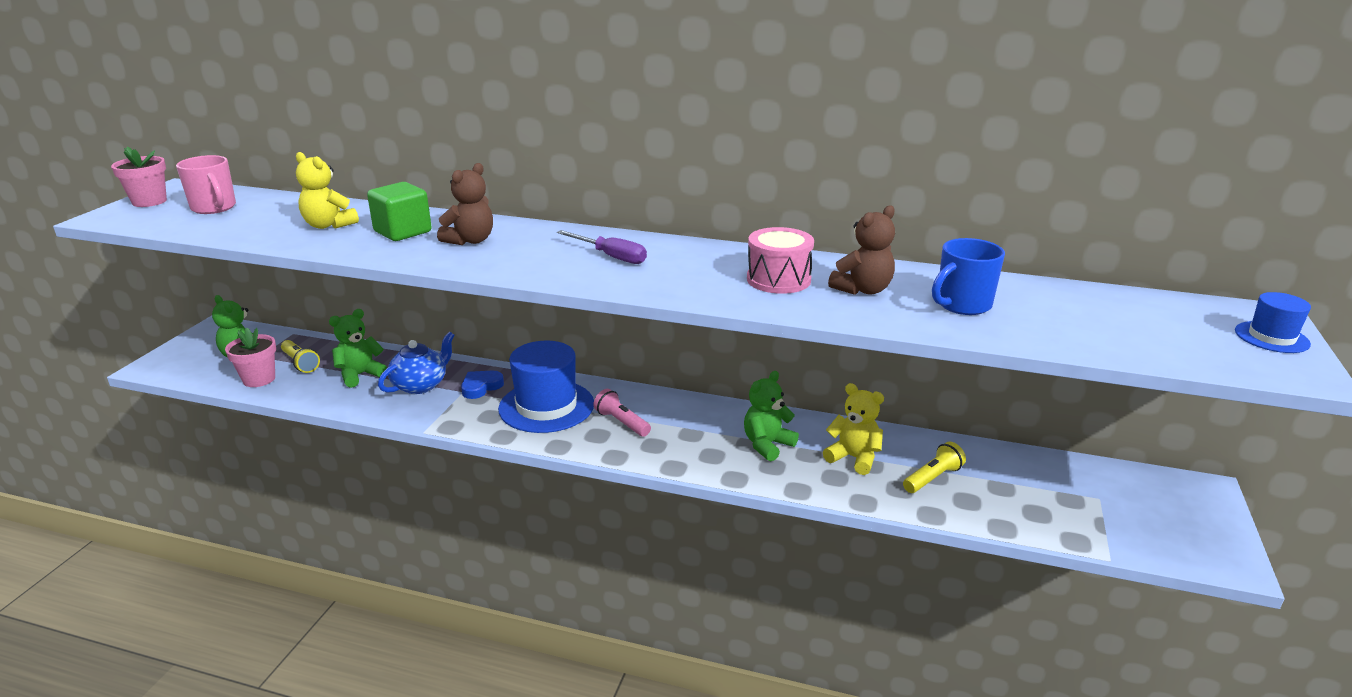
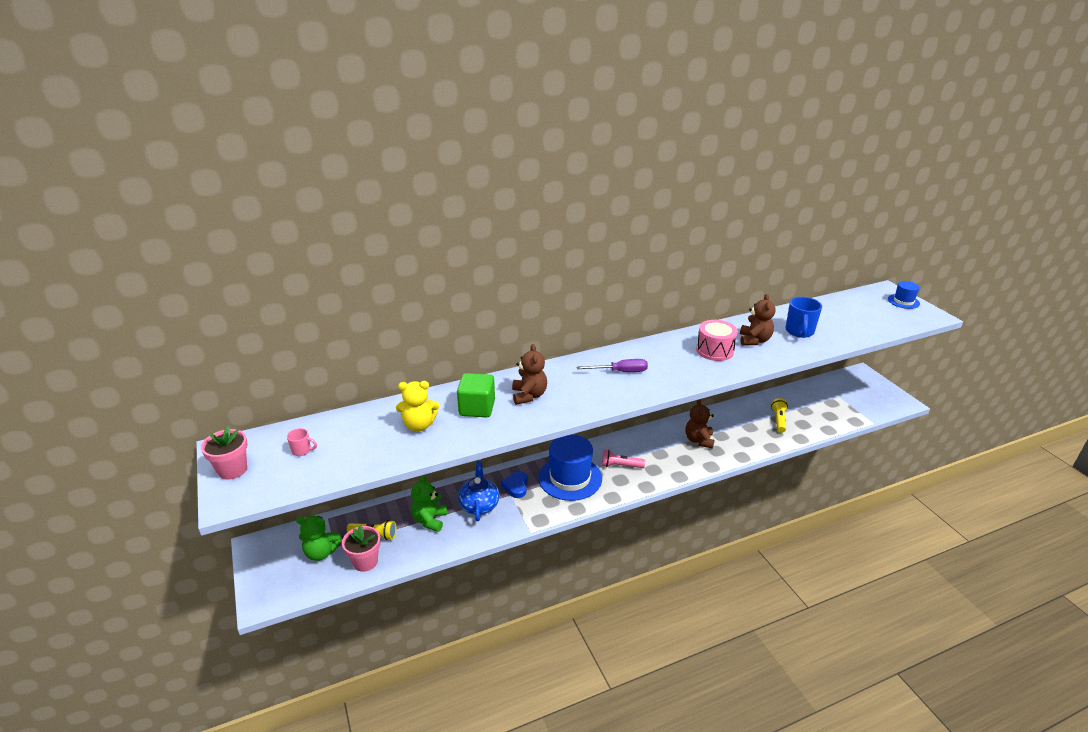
camera: 40 degrees left, 5 degrees up
pink mug [176,155,236,214] -> pink mug [287,428,317,456], size x0.53
green teddy bear [744,371,799,461] -> brown teddy bear [685,399,715,449]
yellow teddy bear [823,383,884,475] -> none

